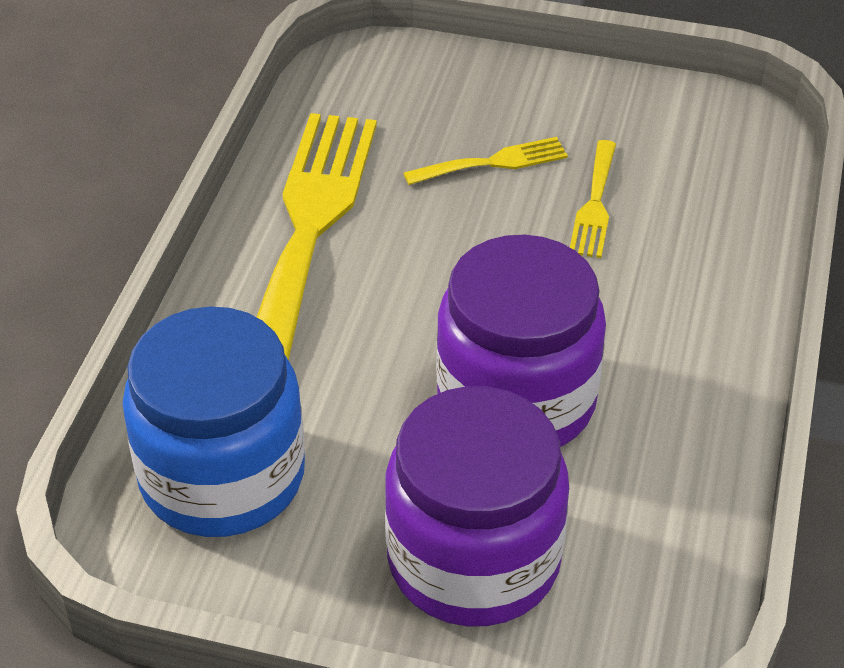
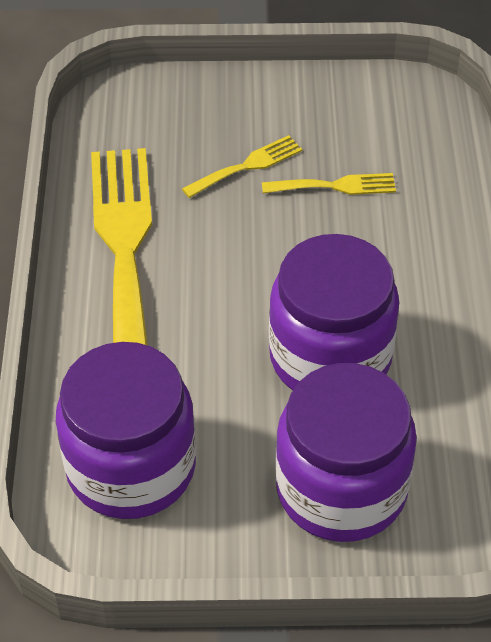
camera: 15 degrees left, 5 degrees up
blue jar [123,306,305,537] -> purple jar [56,342,196,519]
yellow fork [570,140,616,258] -> yellow fork turned 90 degrees counterclockwise [262,173,396,195]

